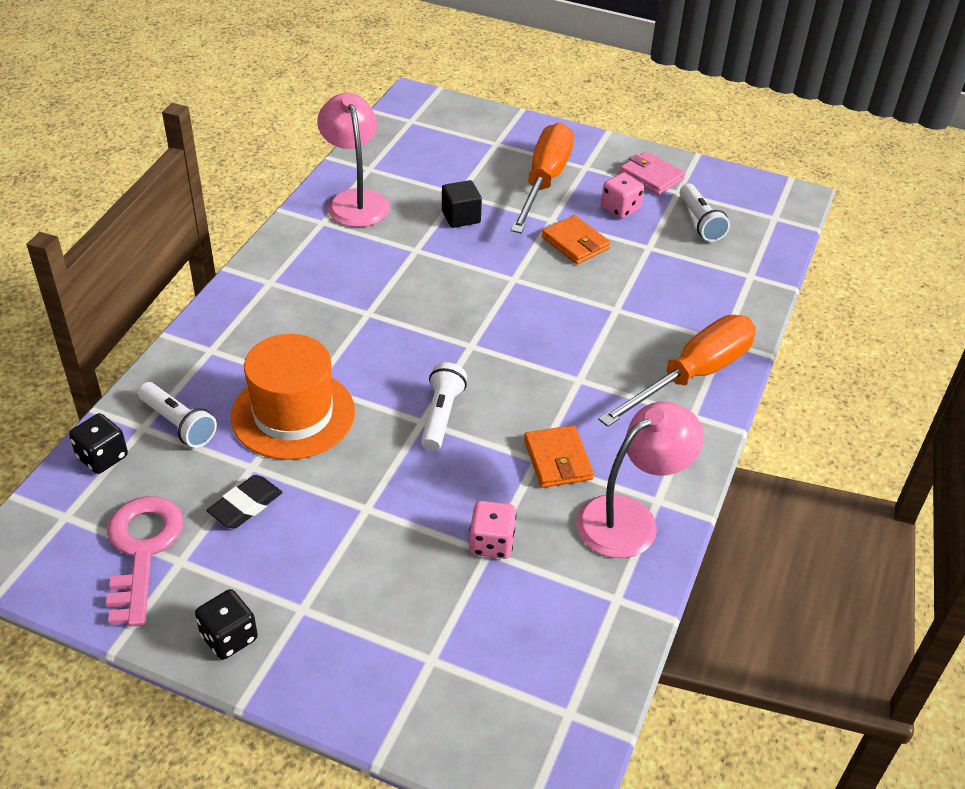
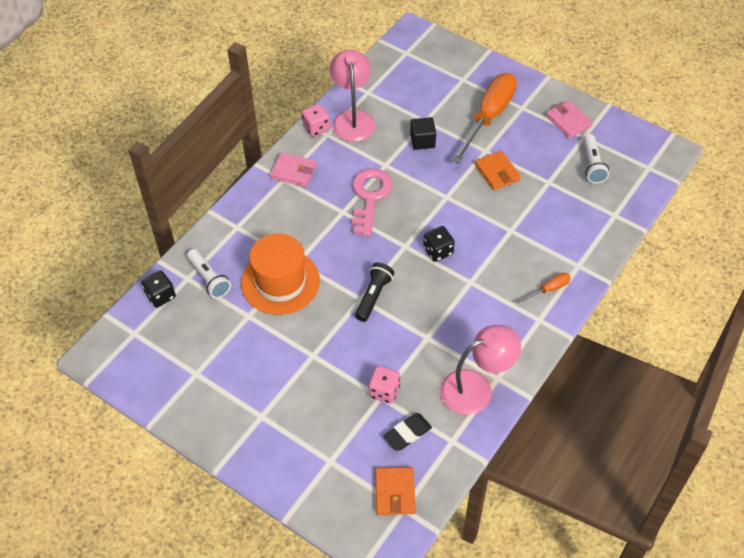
camera: 15 degrees right, 10 degrees up
pink key [106,496,184,627] -> pink key moved to [352,168,393,236]
black dice [195,589,258,660] -> black dice moved to [423,226,455,262]
black eraser [207,475,282,529] -> black eraser moved to [383,413,432,451]
white flashlight [421,362,467,451] -> black flashlight [355,262,394,322]
orange wallet [524,425,594,488] -> orange wallet moved to [375,467,416,515]
orange screwdriver [598,315,756,427] -> orange screwdriver [516,273,571,304], size x0.44
pink dice [601,173,644,219] -> pink dice moved to [302,104,330,137]
none -> pink wallet [270,153,317,187]

